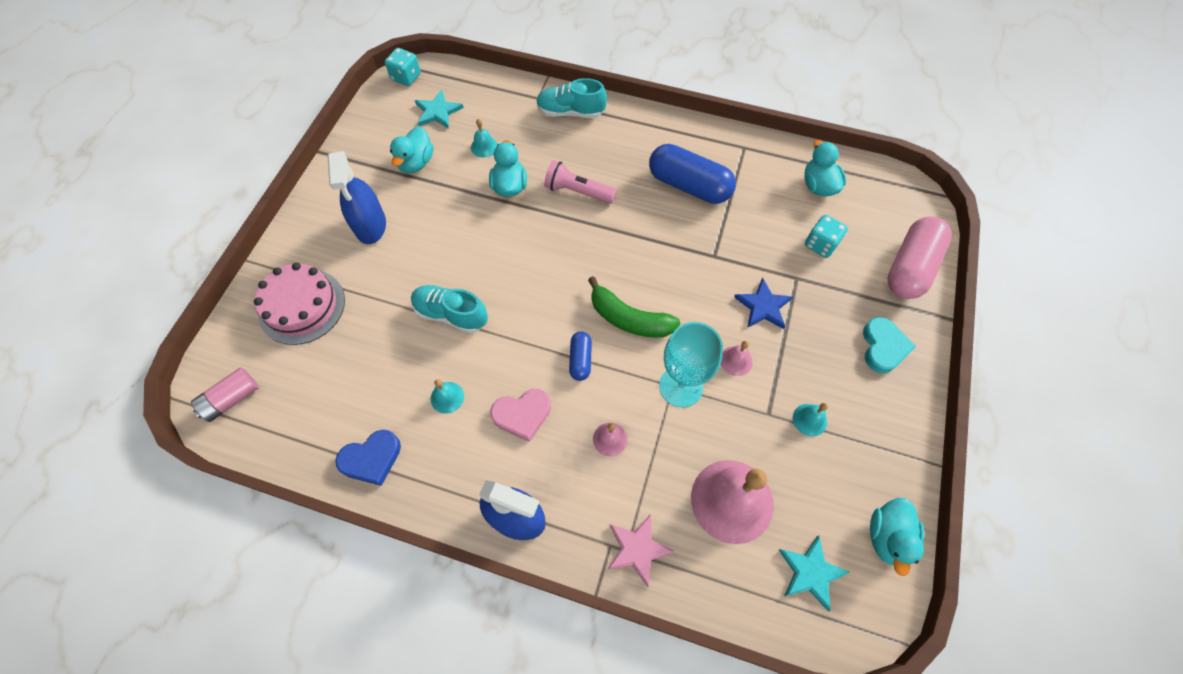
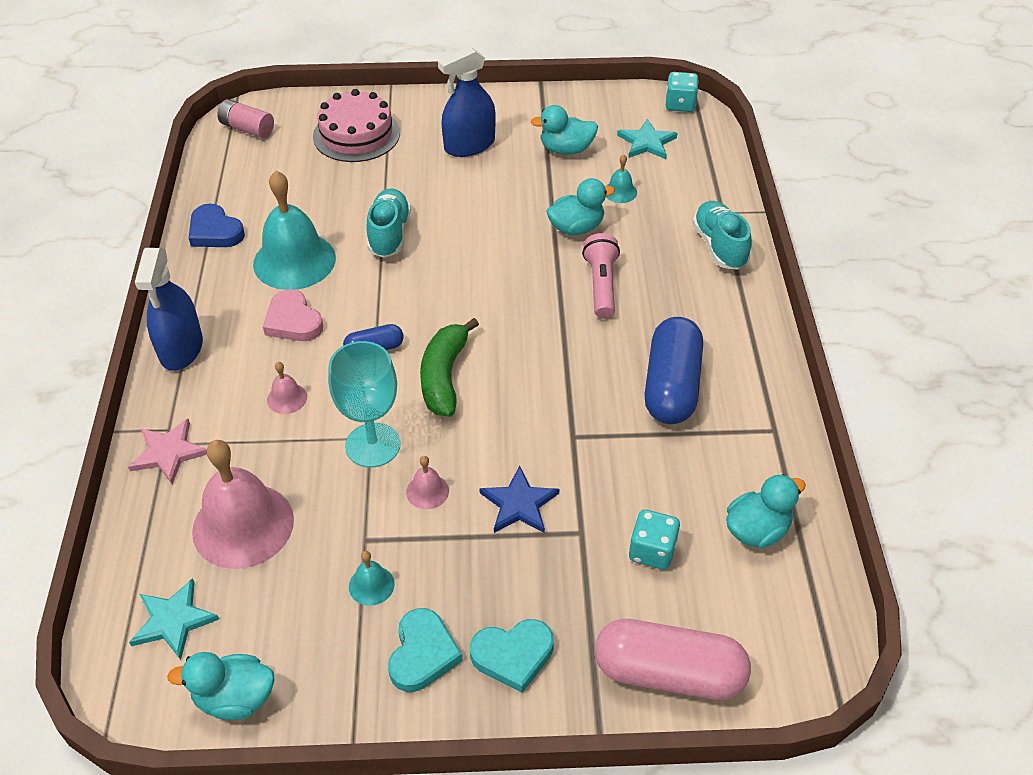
camera: 70 degrees right, 15 degrees down
turquoise bell [431,379,464,414] -> turquoise bell [253,171,336,290], size x2.29
none -> turquoise heart [388,608,463,692]

